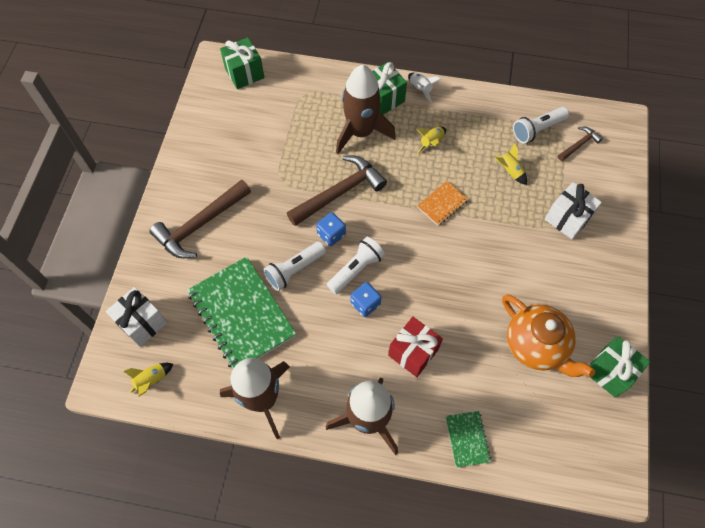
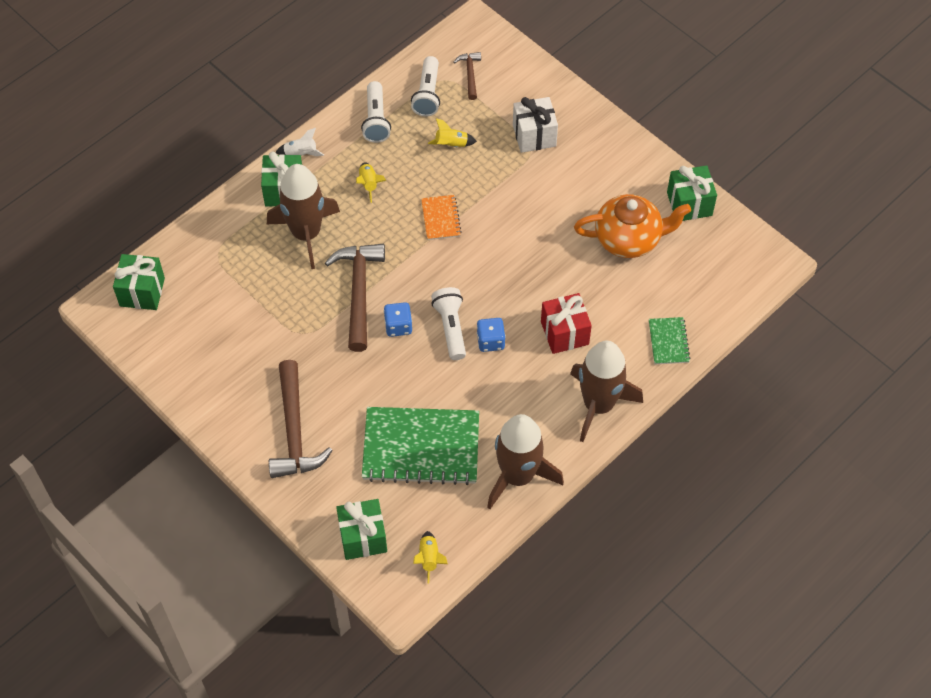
camera: 55 degrees left, 5 degrees down
white gift [106,287,168,347] -> green gift [336,499,387,560]
white flashlight [264,242,326,291] -> white flashlight moved to [361,81,391,143]
green notebook [446,411,491,468] -> green notebook turned 60 degrees clockwise [649,317,691,364]

